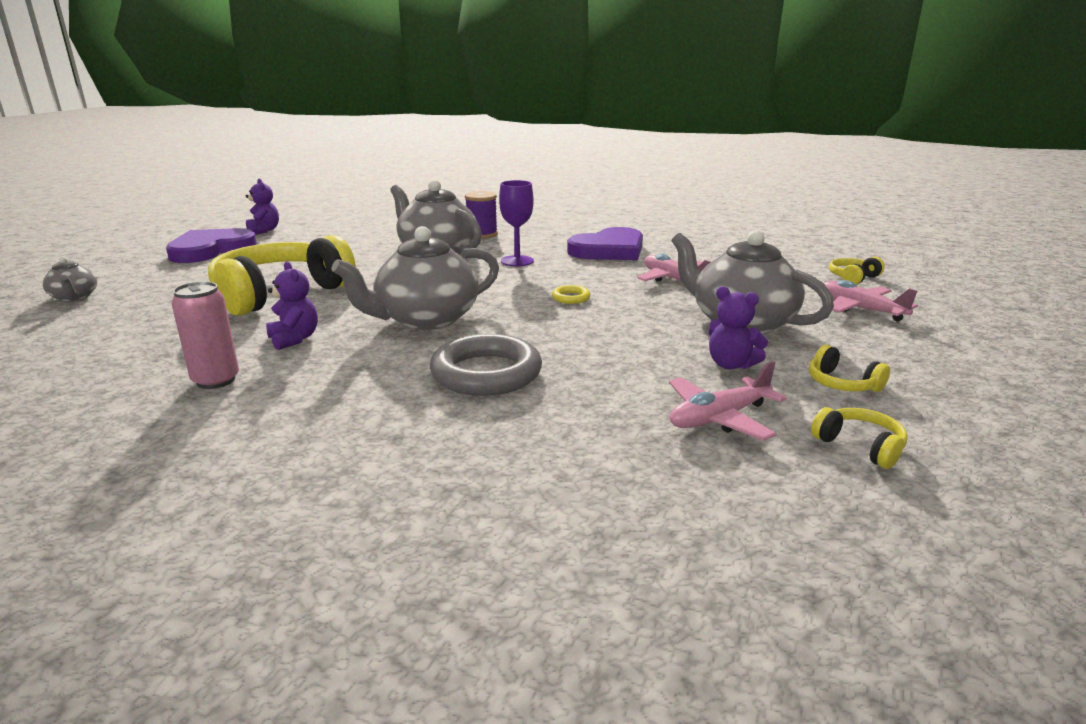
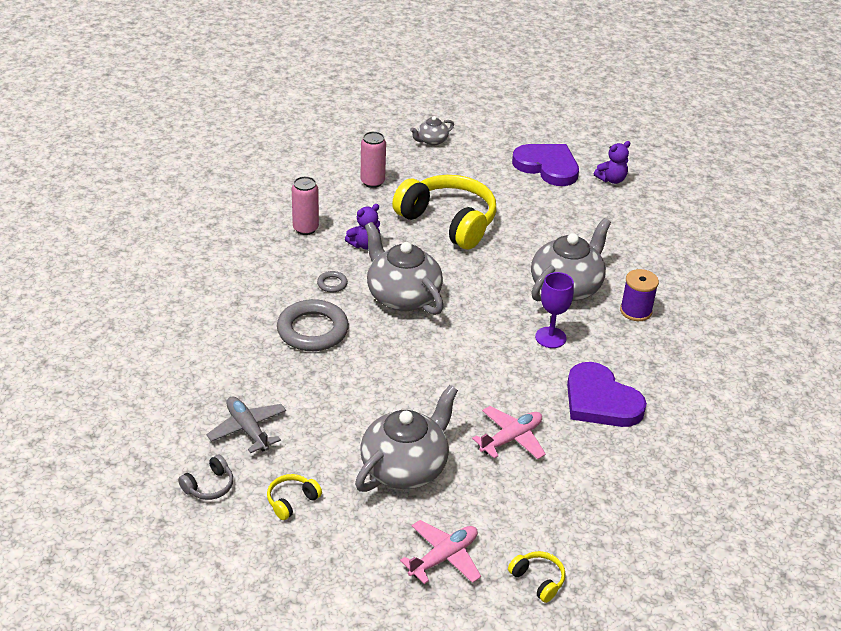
camera: 85 degrees right, 15 degrees up
yellow ring [552,285,591,304] -> none
pink plane [669,361,787,441] -> grey plane [206,396,286,453]
purple teddy bear [708,286,768,369] -> none
yellow headphones [811,407,907,469] -> grey headphones [178,455,233,500]
none -> grey ring [317,271,348,292]
none -> pink can [361,131,386,188]

